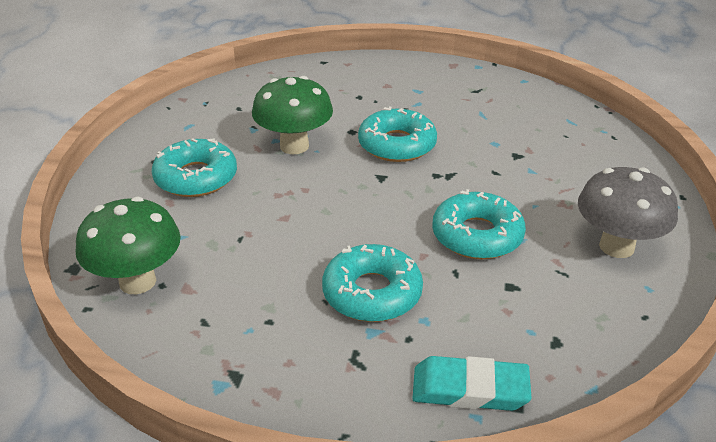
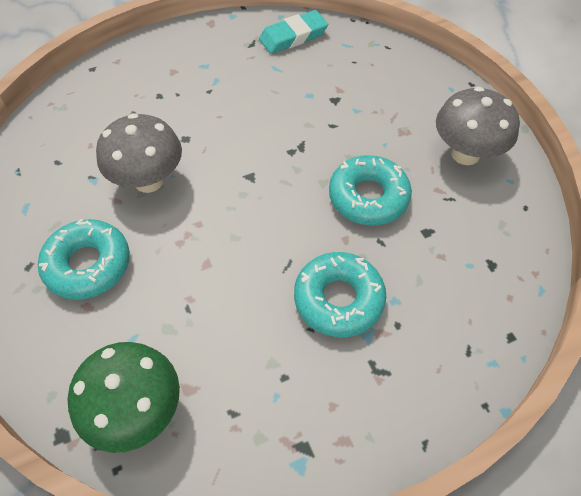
camera: 35 degrees left, 20 degrees up
green mushroom [252,76,333,154] -> grey mushroom [96,113,182,193]
turquoise donut [358,106,437,162] -> none
turquoise eraser [412,356,532,411] -> turquoise eraser moved to [259,10,328,54]

